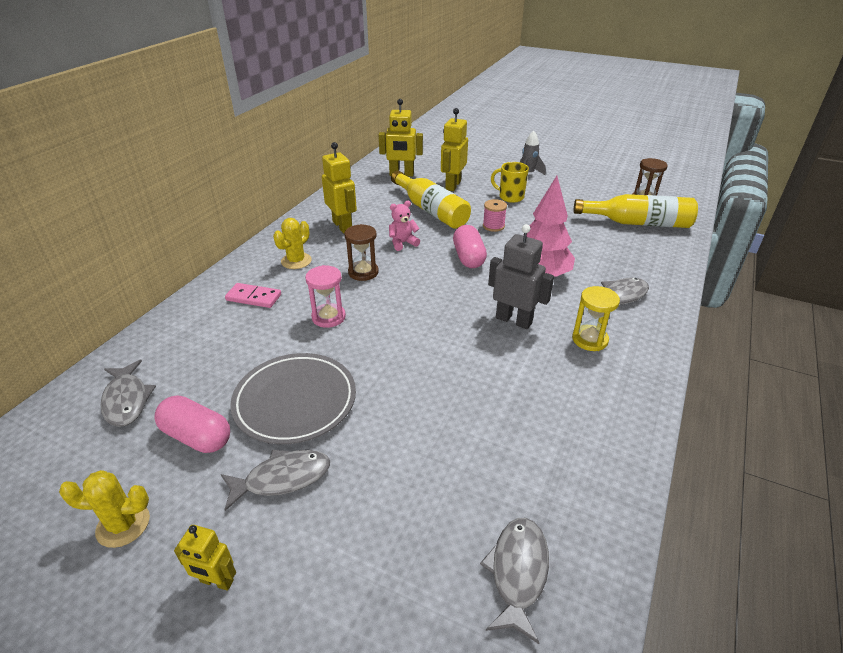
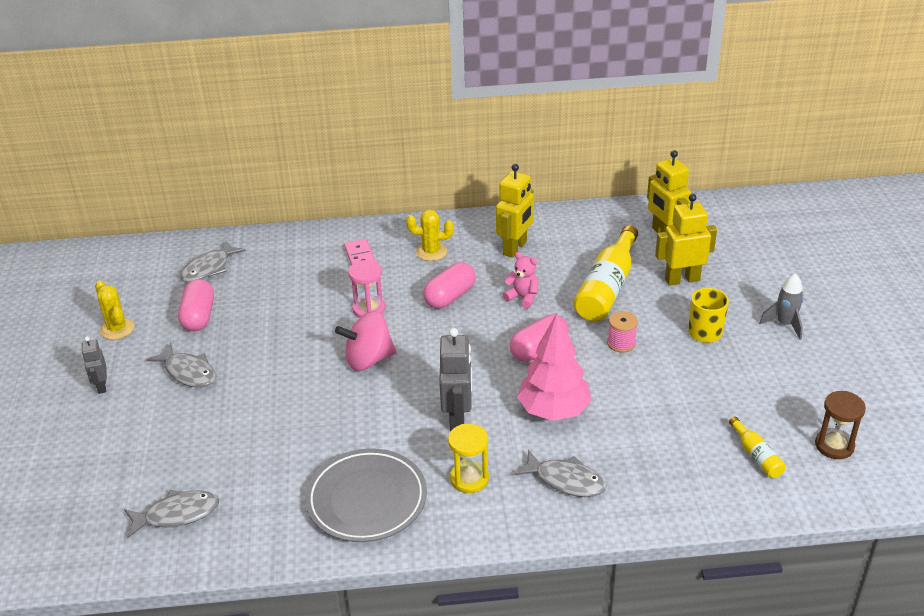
camera: 60 degrees right, 0 degrees up
yellow robot [174,525,236,591] -> grey robot [82,337,107,394]
grey plate [230,353,356,444] -> grey plate moved to [305,448,427,542]
brown hourglass [344,224,379,281] -> pink capsule [423,262,476,309]
yellow bottle [573,194,698,228] -> yellow bottle [729,417,786,478], size x0.48
none -> pink spinning top [335,311,397,371]

